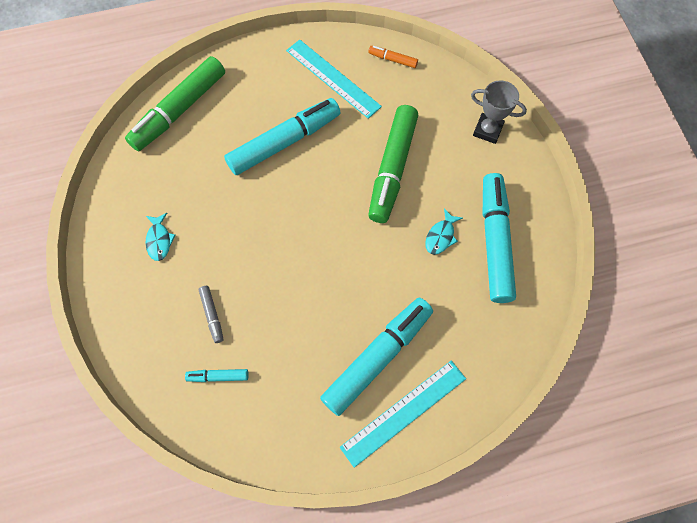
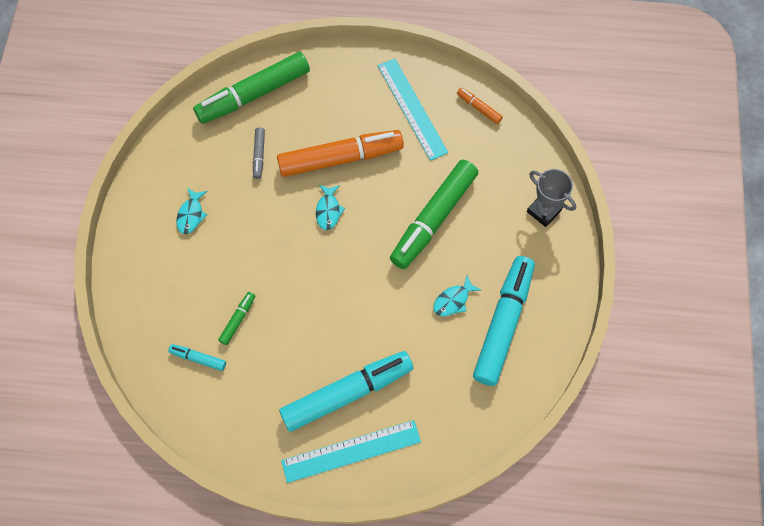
camera: 20 degrees right, 0 degrees up
grey marker [198,286,224,343] -> grey marker moved to [253,127,265,179]
turquoise marker [224,98,341,175] -> orange marker [277,130,404,177]
none -> green marker [218,292,255,345]
none -> turquoise fish [316,185,345,230]

